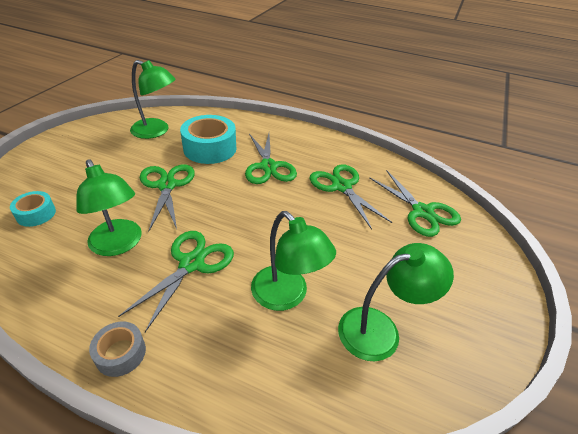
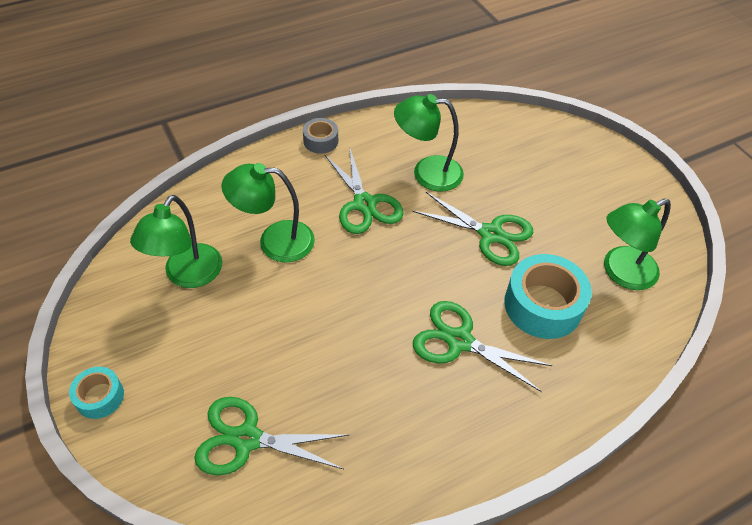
camera: 130 degrees right, 10 degrees up
turquoise tape [10,191,56,227] -> turquoise tape moved to [69,367,124,419]
green scissors [309,164,392,230] -> none

